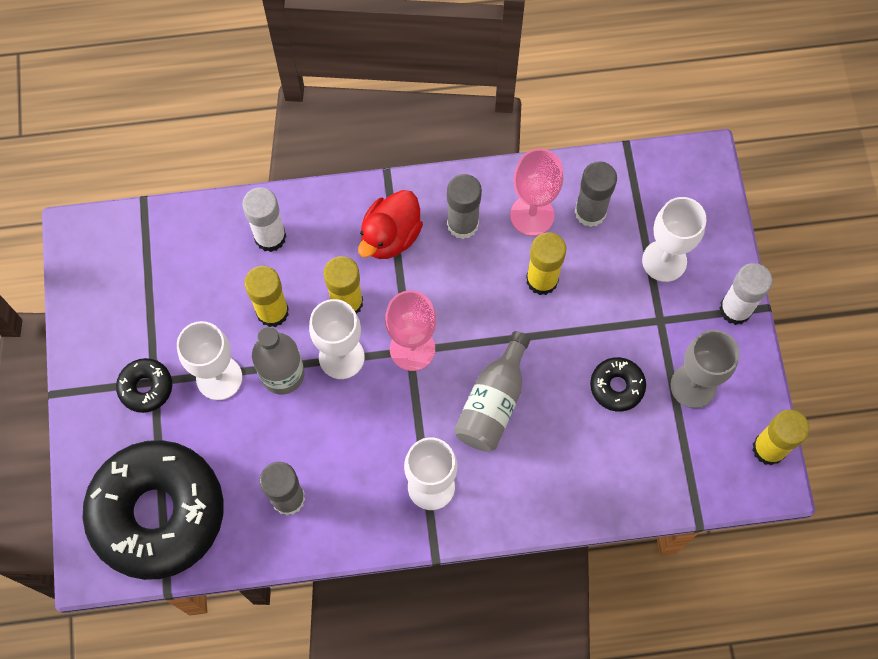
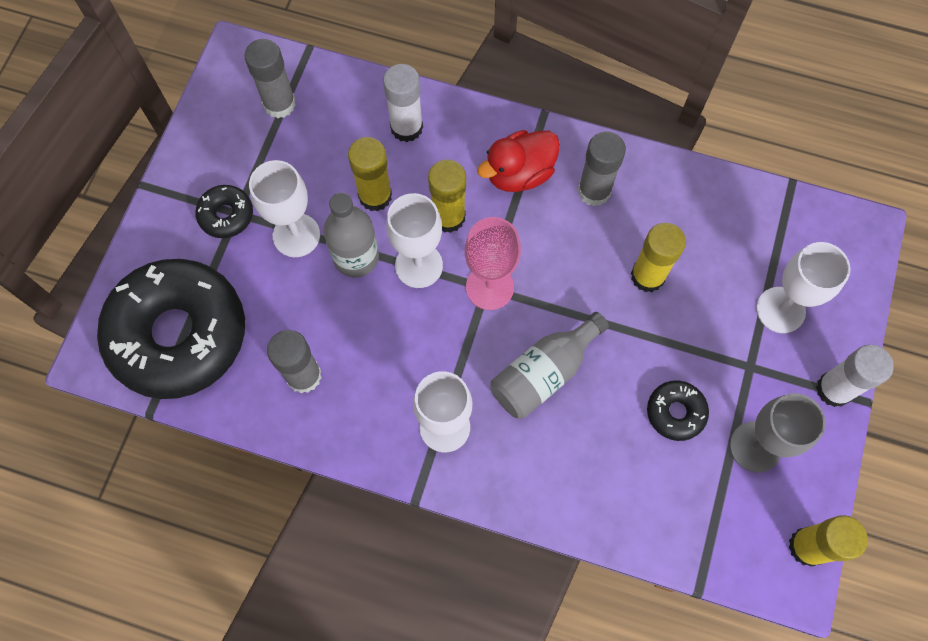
camera: 25 degrees right, 0 degrees up
pink goblet [510,149,563,236] -> none
grey glue stick [575,161,617,227] -> grey glue stick moved to [244,39,296,118]

